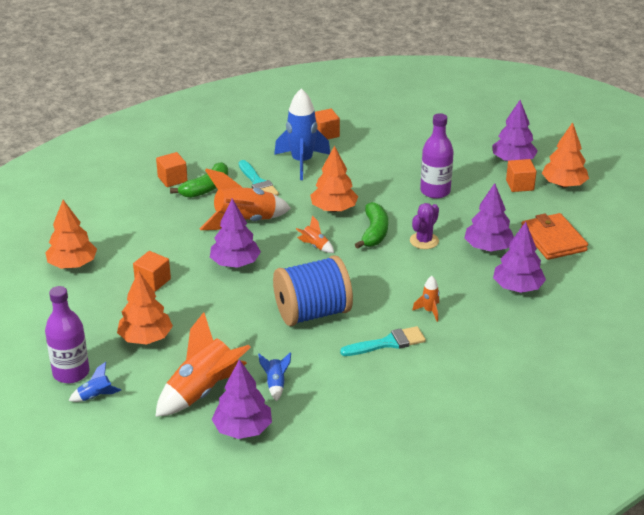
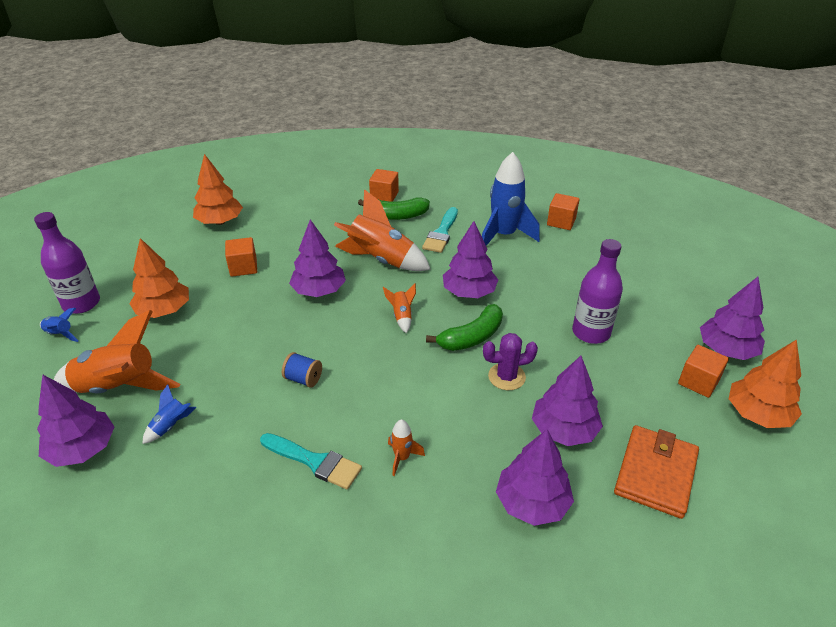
camera: 45 degrees right, 5 degrees up
blue spool [273,255,353,326] -> blue spool [282,352,322,387], size x0.40
orange tree [310,146,358,212] -> purple tree [443,221,498,298]

